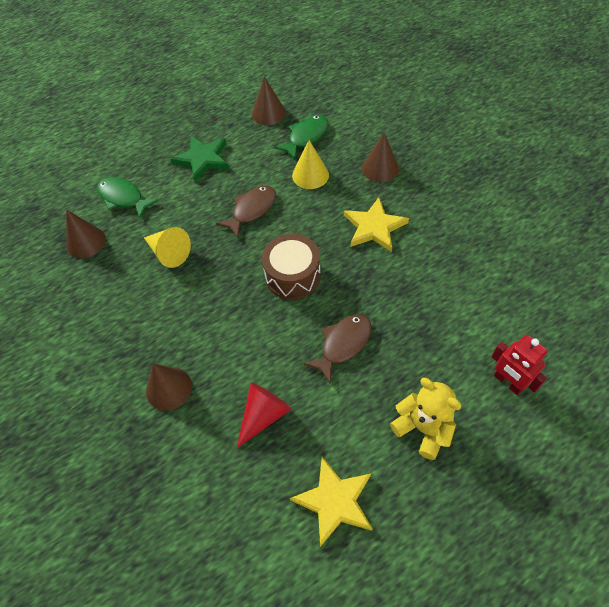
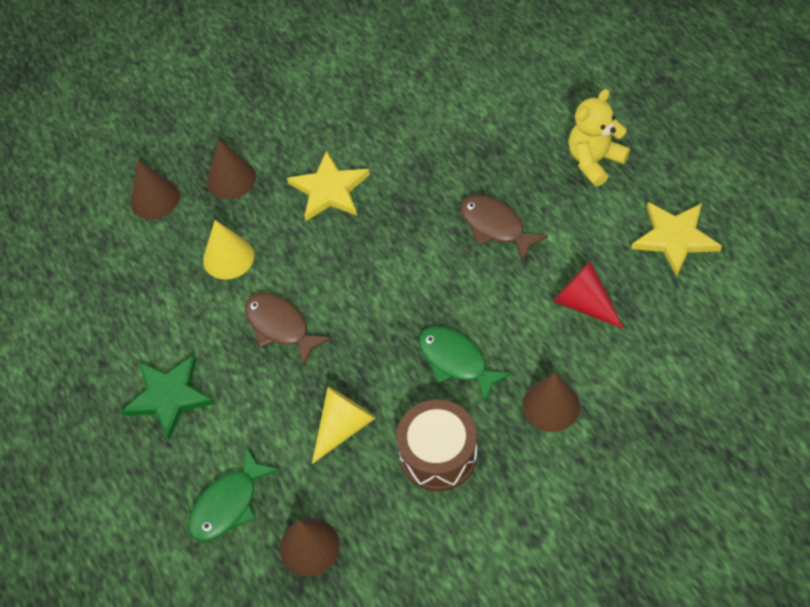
camera: 85 degrees left, 0 degrees up
brown cone [252,76,286,125] -> brown cone moved to [130,160,180,220]
brown drum [262,234,321,300] -> brown drum moved to [396,400,477,491]
green fish [274,115,329,160] -> green fish moved to [419,326,512,403]
red robot [491,335,548,395] -> none

